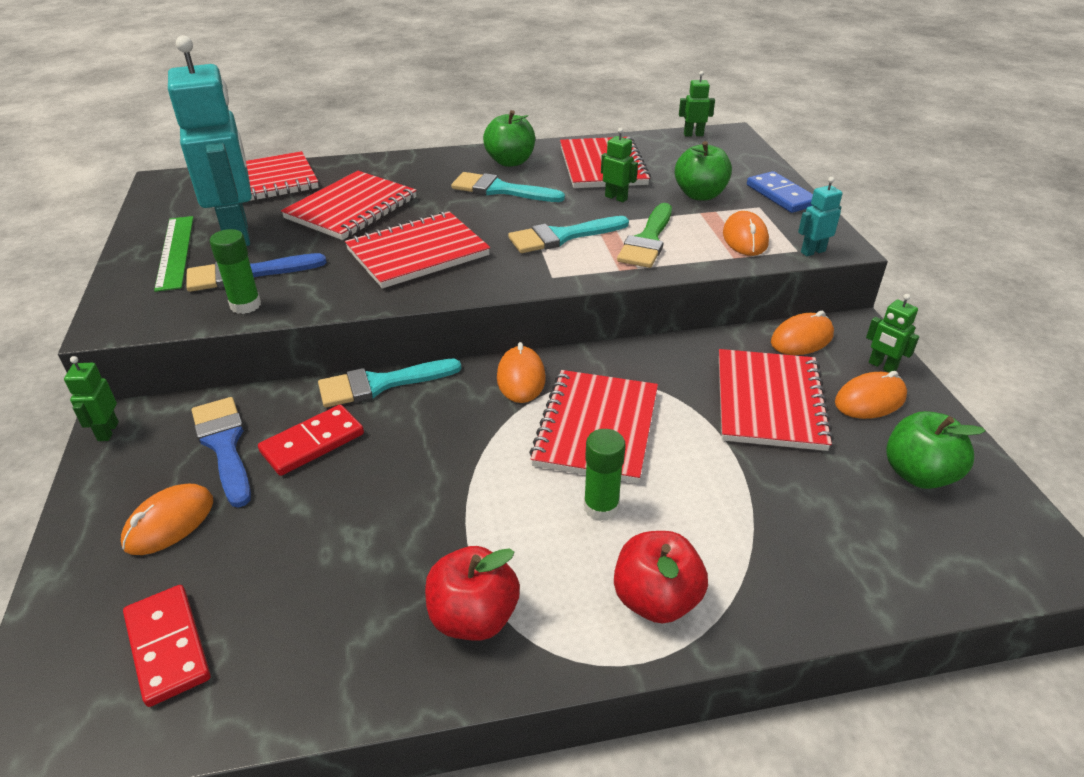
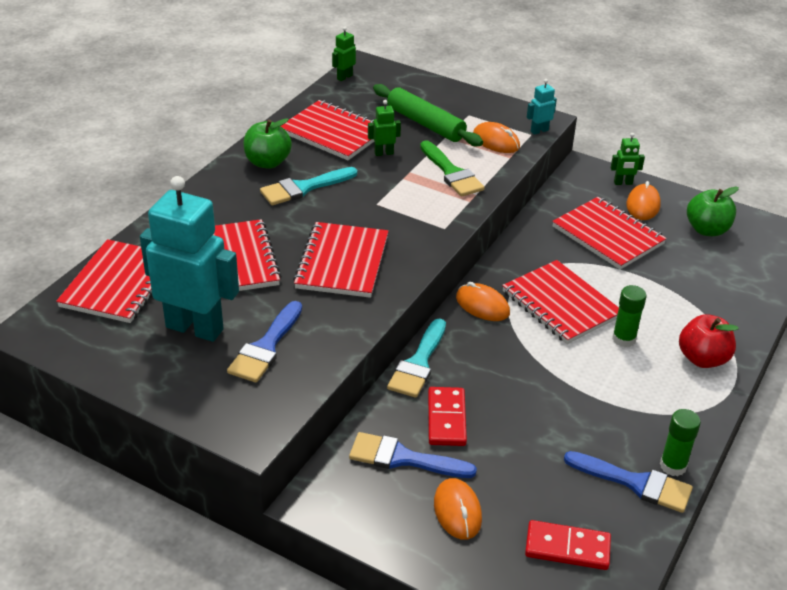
camera: 50 degrees left, 0 degrees up
green robot [64,356,119,441] -> none
green ruler [154,216,194,292] -> none
green glue stick [210,229,261,314] -> green glue stick moved to [660,409,701,476]
red apple [425,546,520,641] -> none
turquoise brush [508,216,629,253] -> none
green apple [675,141,732,200] -> green rolling pin [373,84,483,146]
blue domino [747,171,813,213] -> none
orange mouse [771,311,834,355] -> none
turquoise robot [798,177,843,256] -> turquoise robot turned 45 degrees clockwise [527,79,557,135]
none -> blue brush [564,451,693,513]

